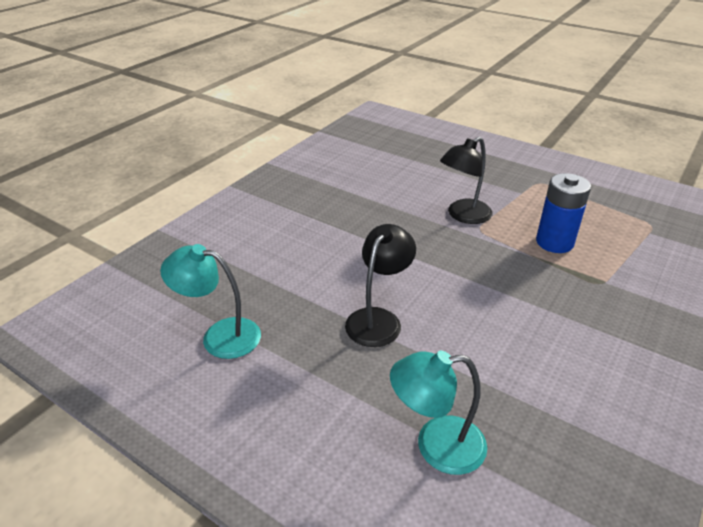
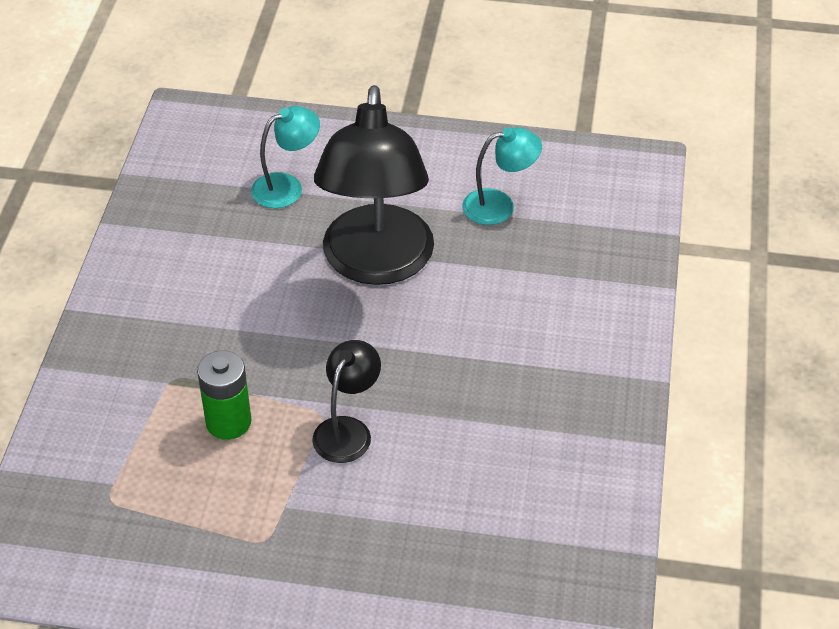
camera: 155 degrees right, 10 degrees up
black lamp [345,224,416,347] -> black lamp [314,85,434,285], size x2.11
blue battery [536,173,591,253] -> green battery [197,350,251,440]

